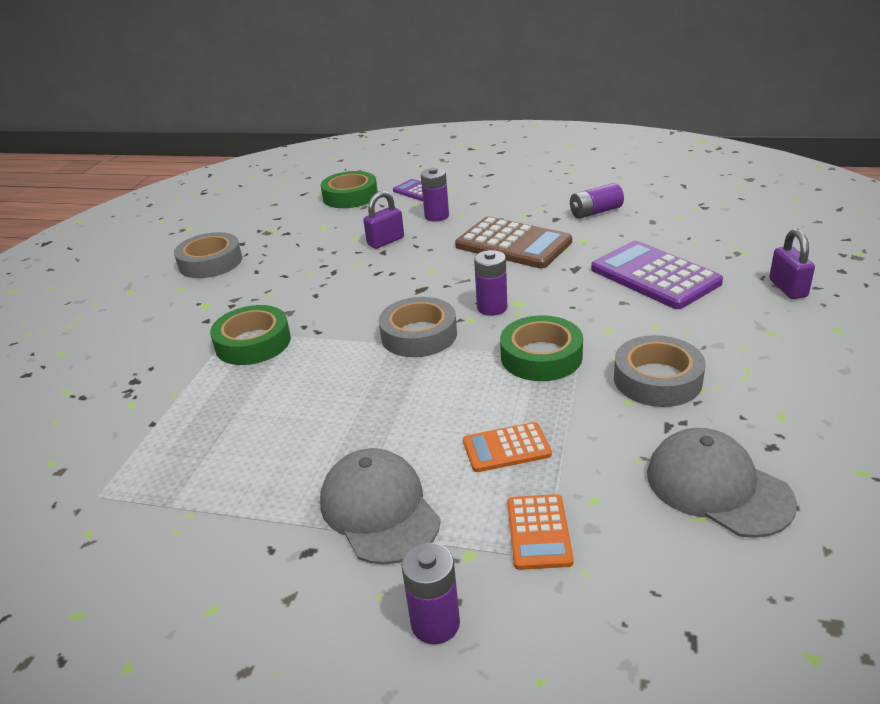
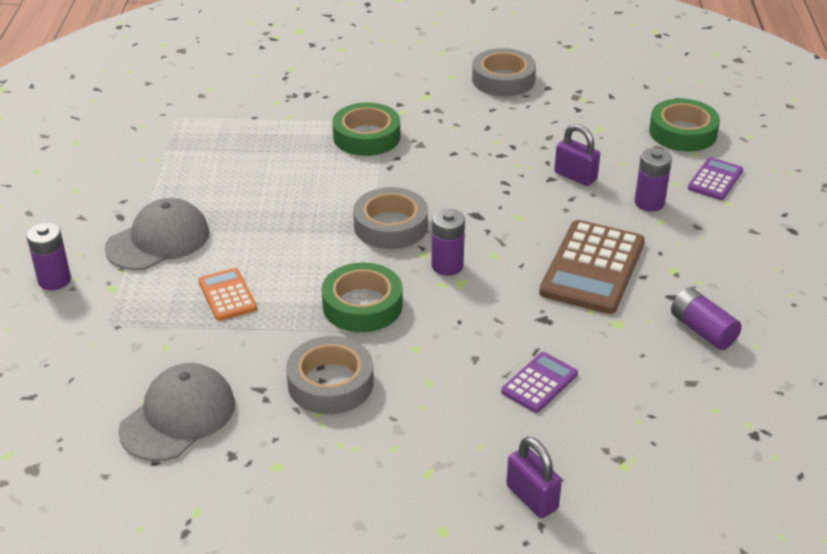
camera: 75 degrees right, 5 degrees up
orange calculator [507,494,574,570] -> none
purple calculator [591,241,723,309] -> purple calculator [501,352,578,413], size x0.53
purple padlock [769,229,815,299] -> purple padlock turned 75 degrees clockwise [506,436,562,518]

